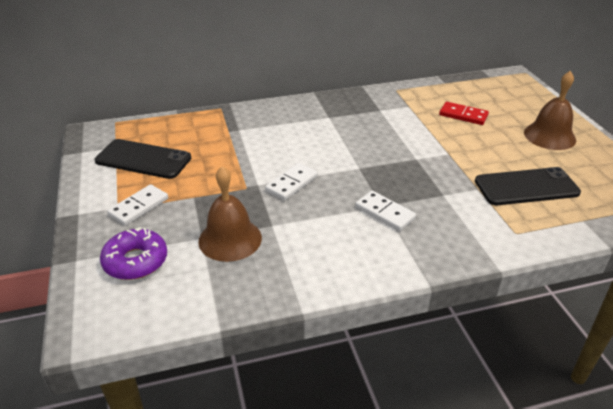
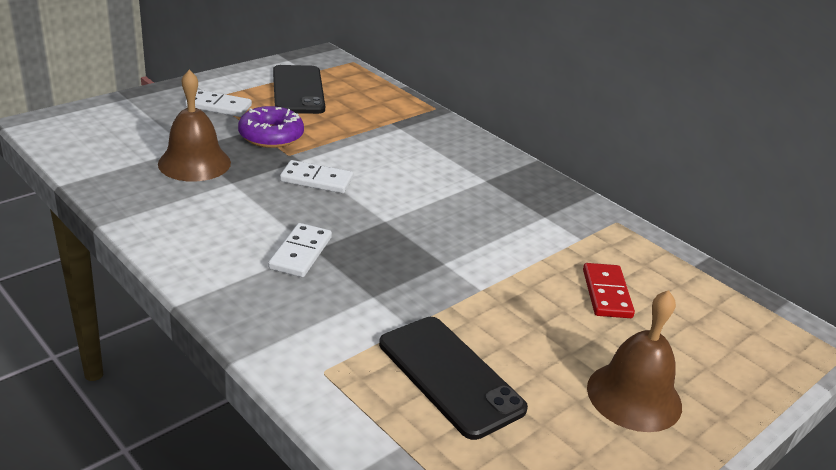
camera: 60 degrees right, 5 degrees down
purple donut [100,227,167,280] -> purple donut moved to [238,106,304,148]

